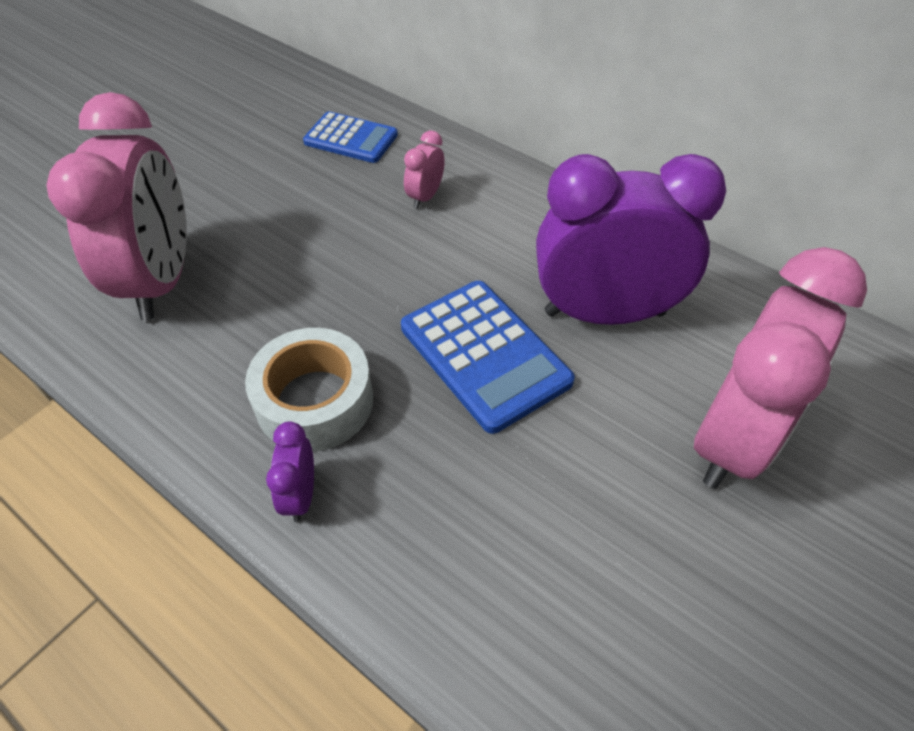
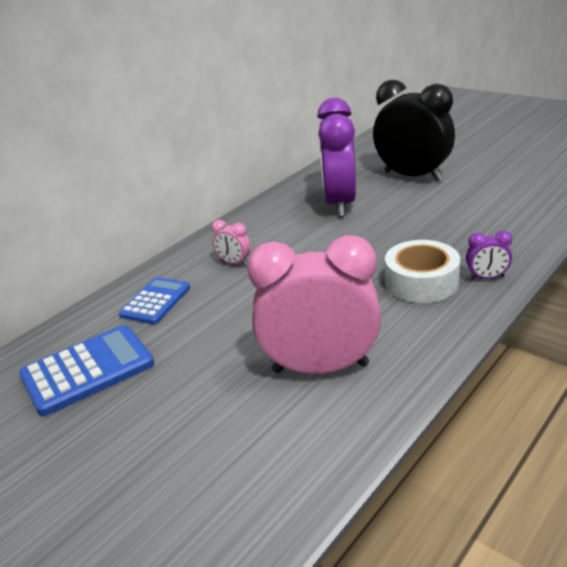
camera: 85 degrees left, 20 degrees down
blue calculator [401,281,575,434] -> blue calculator moved to [19,325,154,416]
pink clock [694,247,867,489] -> black clock [373,80,455,181]

